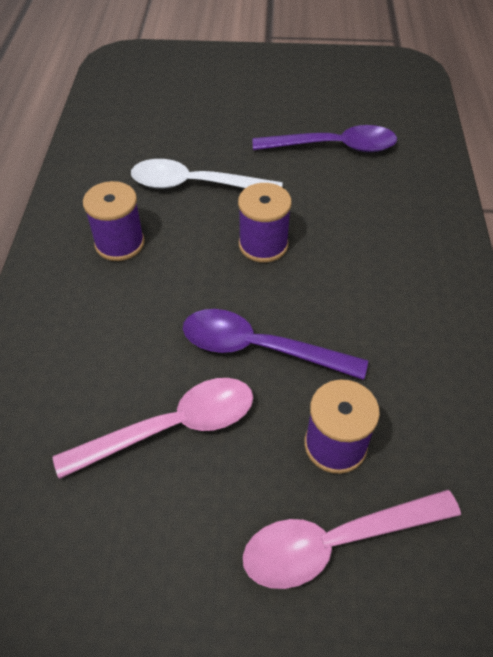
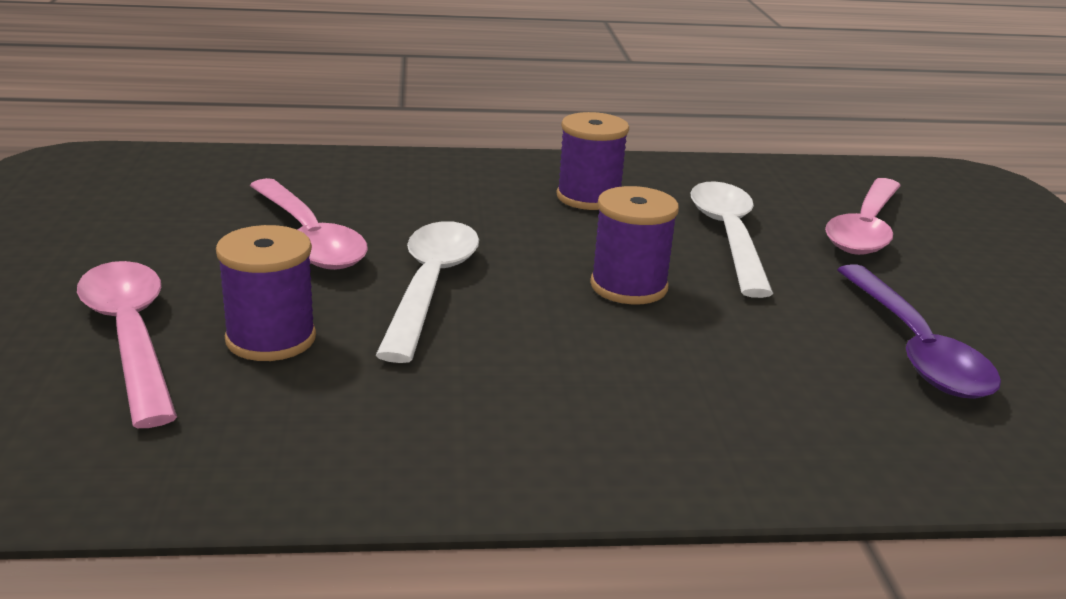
camera: 80 degrees right, 25 degrees down
purple spoon [183,309,368,380] -> white spoon [376,221,479,363]
none -> pink spoon [825,178,901,255]

